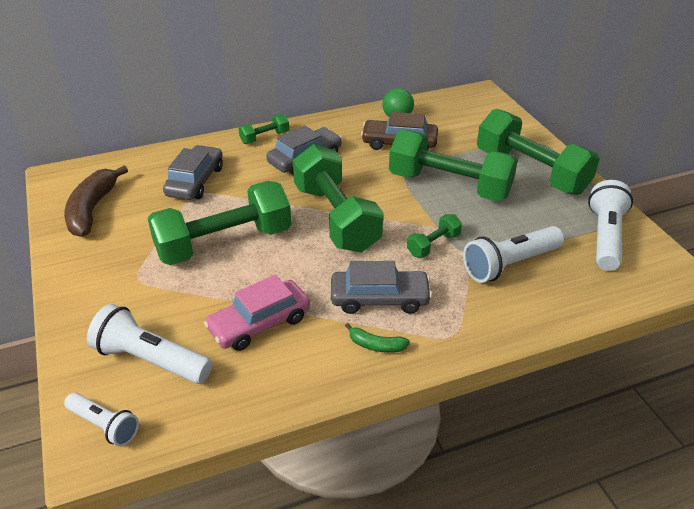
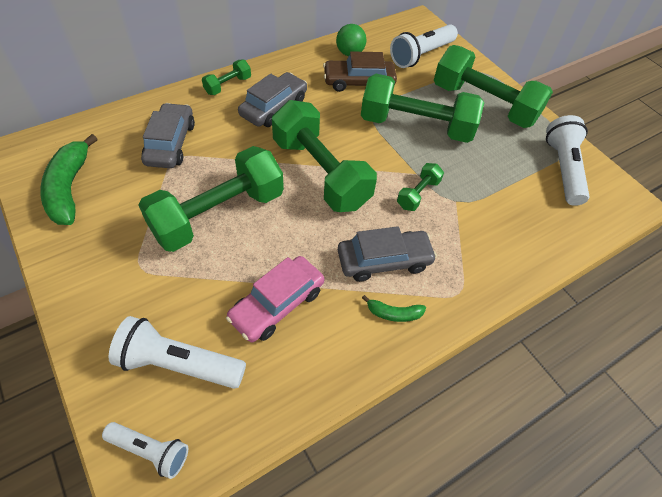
camera: 15 degrees left, 15 degrees up
brown banana [64,165,128,237] -> green banana [40,134,97,225]
white flashlight [463,226,564,283] -> white flashlight moved to [390,24,458,68]

